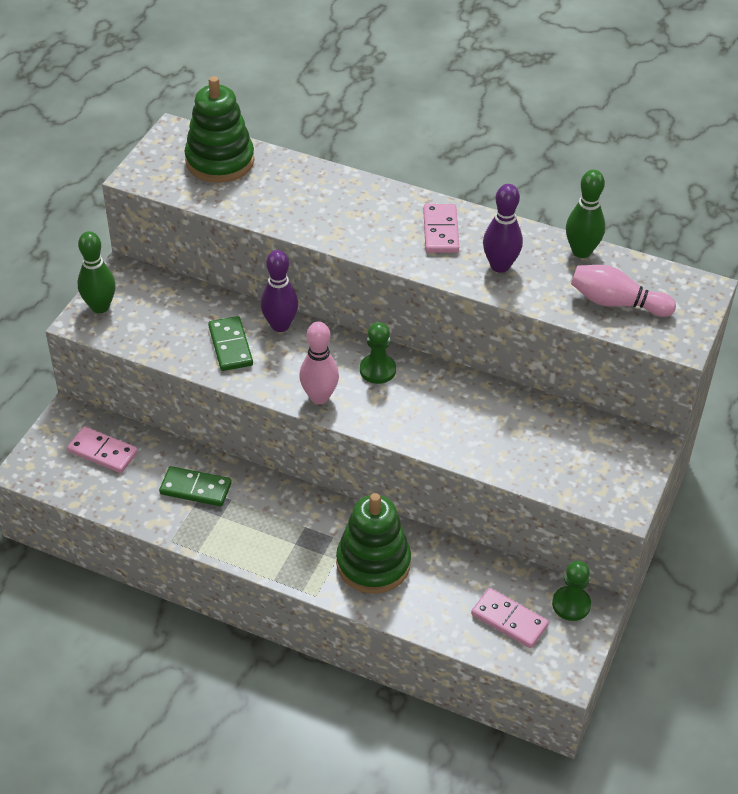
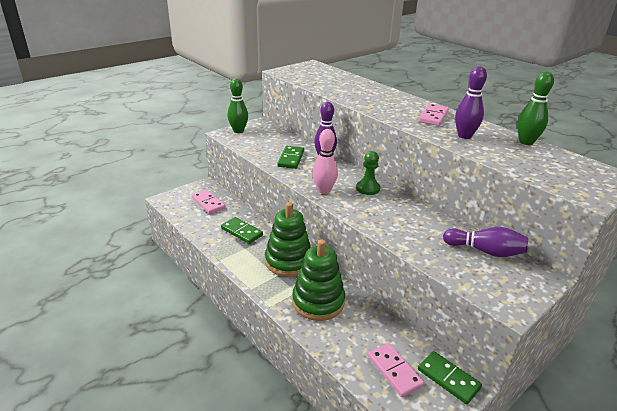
camera: 25 degrees right, 15 degrees down
green stacking toy [184,76,254,183] -> green stacking toy moved to [265,202,311,277]
green pawn [552,561,591,621] -> green domino [418,351,482,404]
pink bowling pin [571,265,676,317] -> none
none -> purple bowling pin [443,227,528,257]

